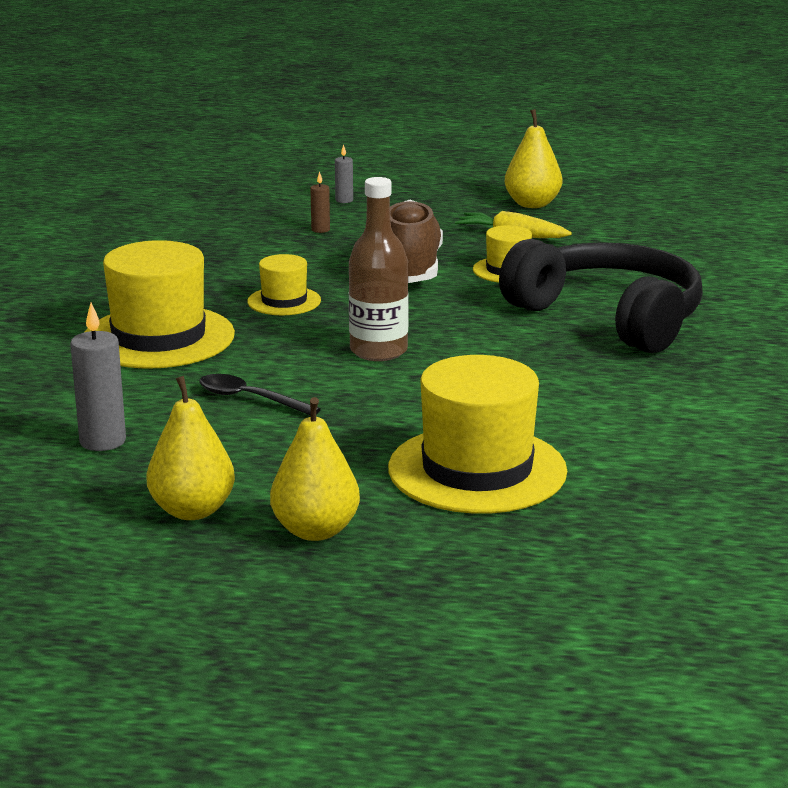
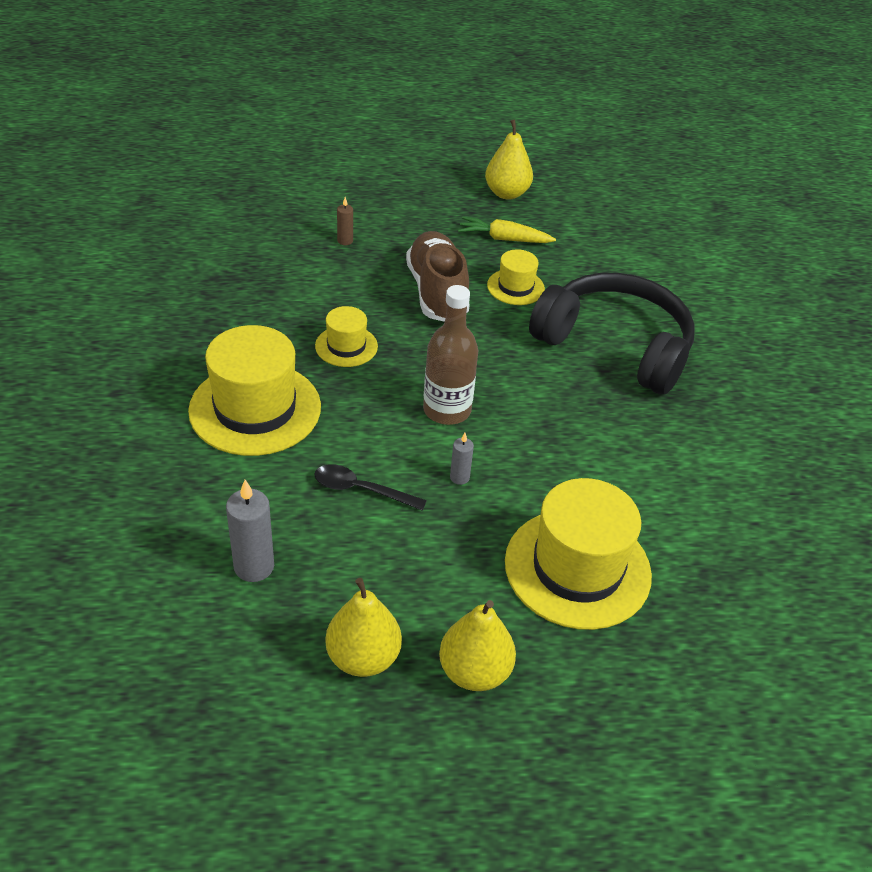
camera: 15 degrees left, 20 degrees up
grey candle [335,144,353,203] -> grey candle moved to [450,433,474,485]

